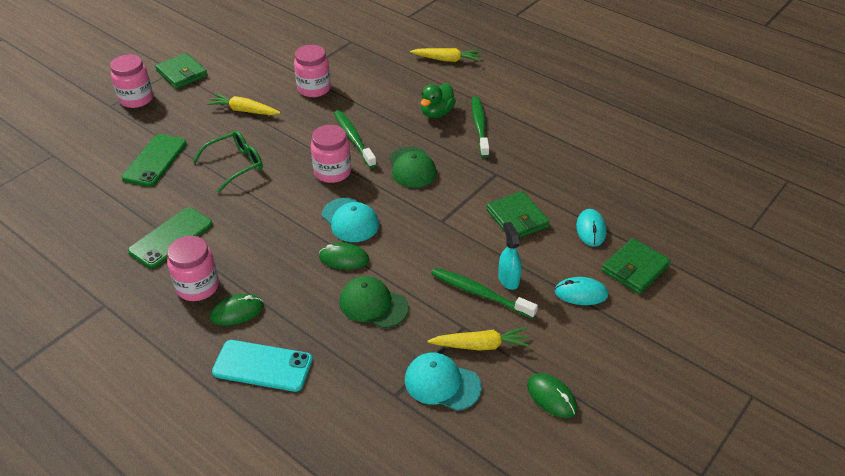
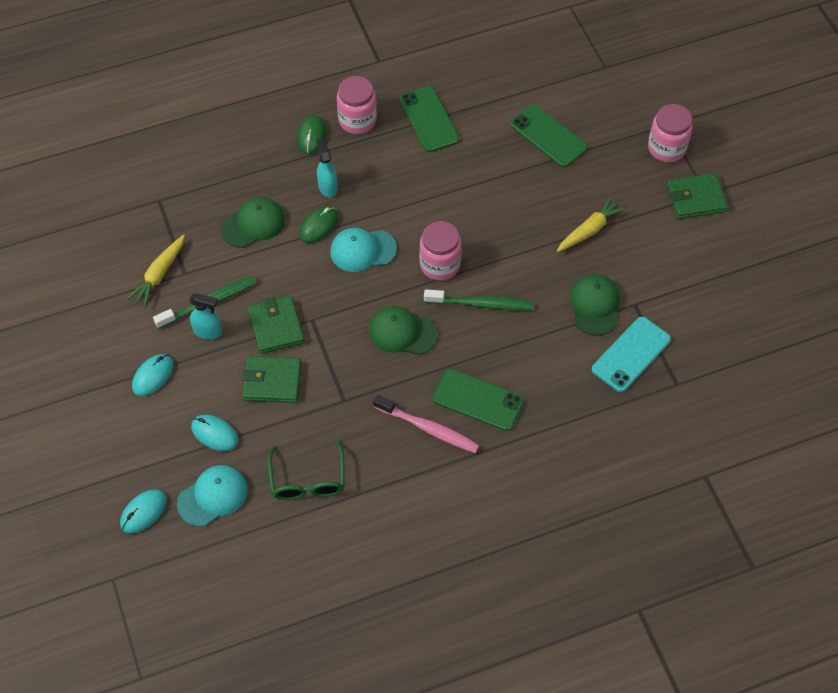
camera: 120 degrees right, 15 degrees up
green glasses [192,130,263,193] -> green glasses moved to [268,440,345,500]
turquoise phone [212,340,313,392] -> turquoise phone moved to [592,317,671,392]
pink jar [294,45,331,97] -> green cap [570,274,620,336]
turquoise cap [405,353,482,411] -> turquoise cap moved to [177,465,248,527]
yellow carrot [410,48,481,62] -> none
green duck [420,83,456,118] -> green phone [433,369,524,431]
green toothbrush [472,96,489,157] -> pink toothbrush [373,395,479,453]
green mouse [527,373,577,418] -> none
green wallet [602,238,671,294] -> green wallet moved to [248,296,304,354]
none -> turquoise mouse [120,489,167,534]
none -> turquoise spray bottle [316,138,338,198]

